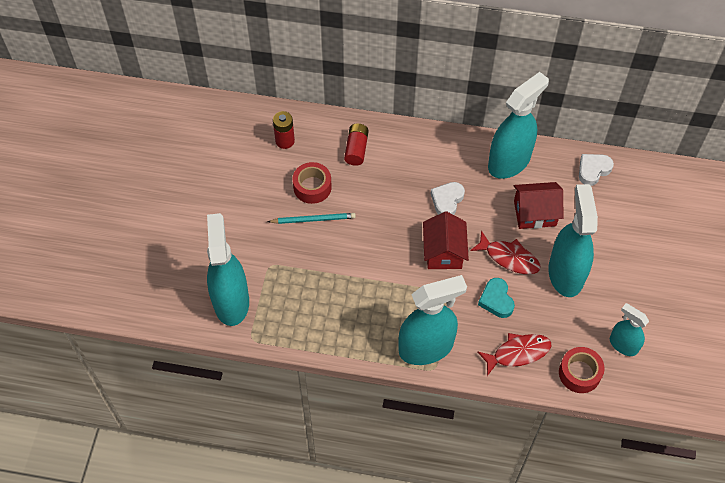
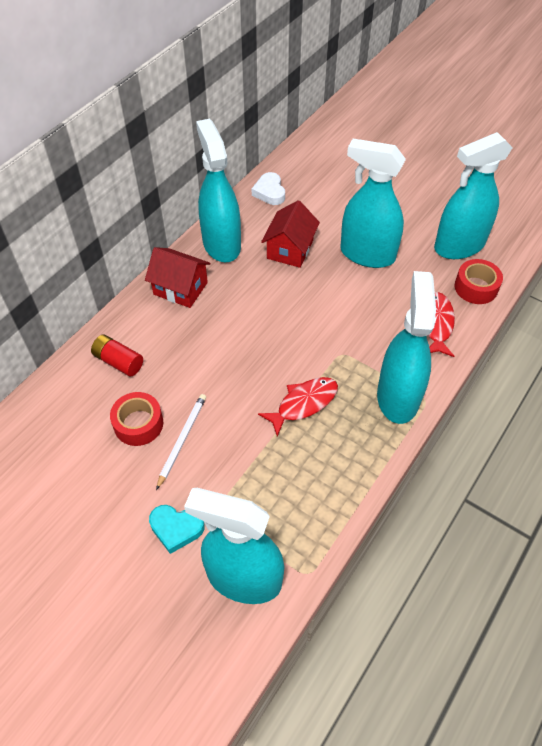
camera: 65 degrees left, 5 degrees down
turquoise pencil [267,213,356,224] -> white pencil [156,394,206,490]
red battery [273,111,295,149] -> none
red house [423,211,469,269] -> red house moved to [145,247,211,308]
white heart [430,182,465,215] -> none
red fish [470,231,541,274] -> red fish moved to [258,377,338,437]
turquoise heart [478,278,515,318] -> turquoise heart moved to [149,505,205,554]
turquoise spray bottle [610,303,649,356] -> turquoise spray bottle [434,132,513,259], size x1.81

